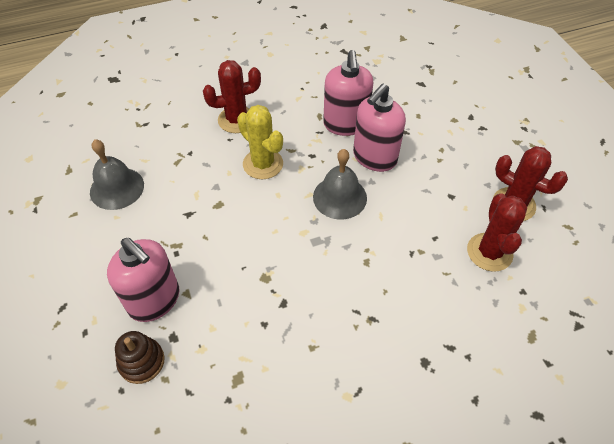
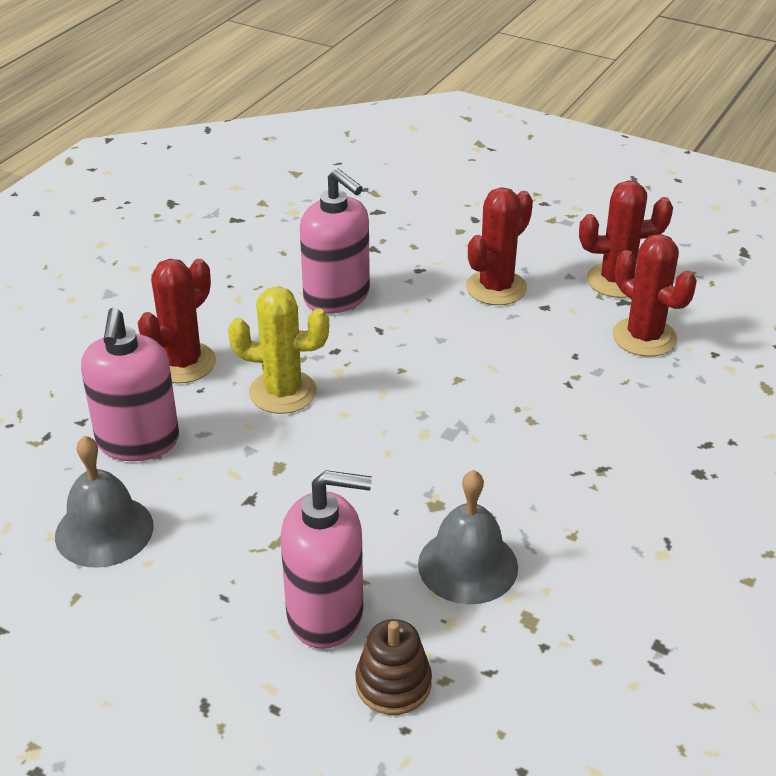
camera: 40 degrees left, 15 degrees down
grey bell [313,149,367,220] -> grey bell moved to [418,470,518,604]
pink soap dispenser [353,83,406,172] -> pink soap dispenser moved to [81,307,179,461]
none -> red cactus [466,187,533,305]

